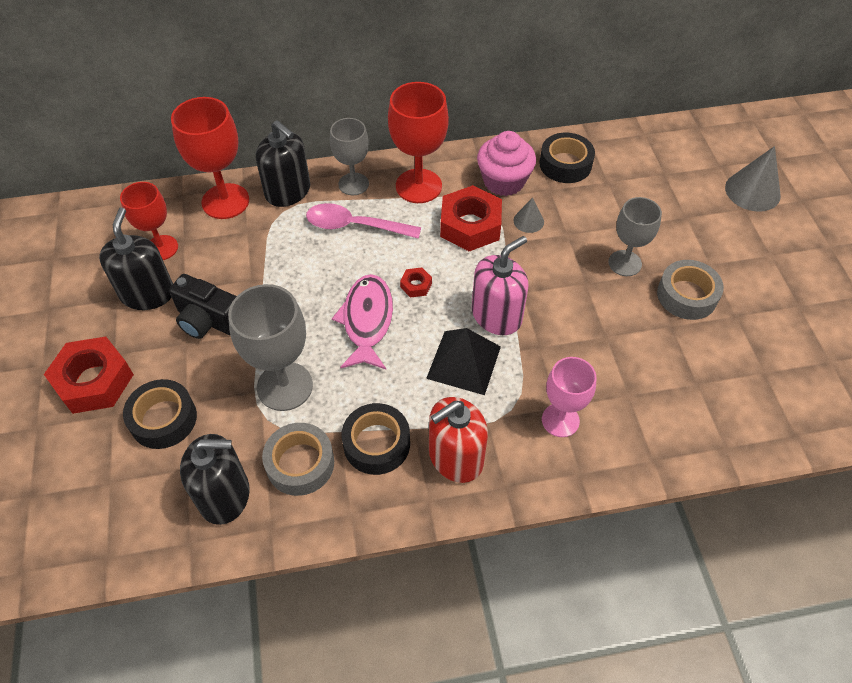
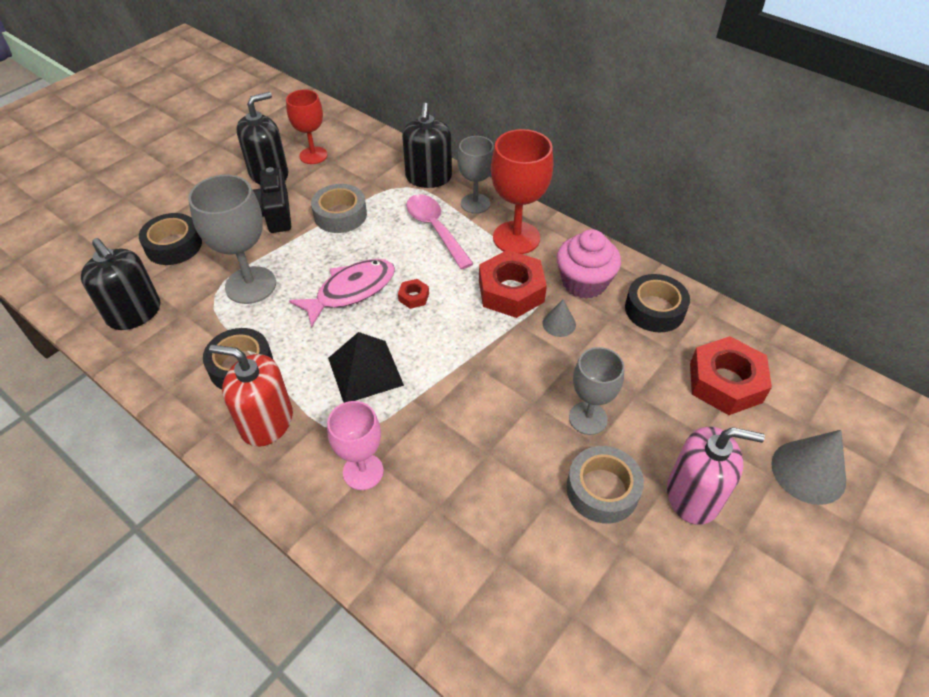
camera: 50 degrees right, 5 degrees down
red nut [44,336,134,414] -> red nut moved to [690,336,772,415]
red goblet [171,97,249,219] -> none
grey tape [262,423,334,496] -> grey tape moved to [311,184,367,233]
pink soap dispenser [472,236,529,335] -> pink soap dispenser moved to [667,427,765,525]

